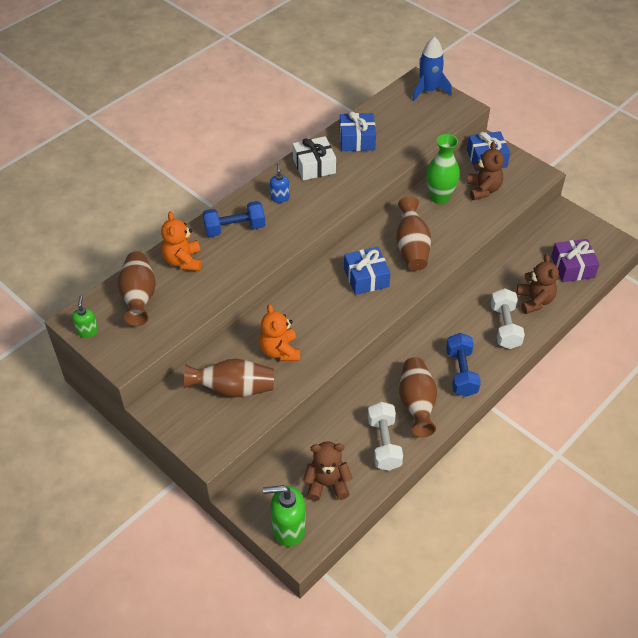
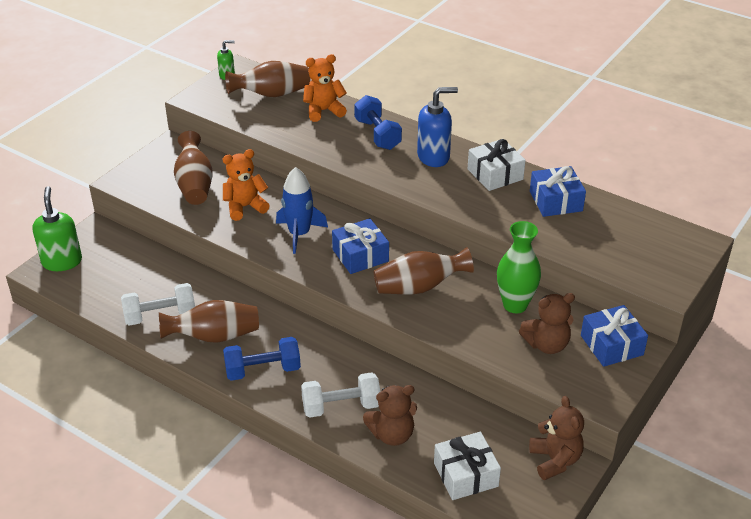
camera: 80 degrees right, 10 degrees down
blue soap dispenser [270,163,290,203] -> blue soap dispenser [417,87,458,167], size x1.83
brown teddy bear [304,441,352,501] -> brown teddy bear moved to [529,396,584,480]
blue rocket [412,36,452,101] -> blue rocket moved to [276,167,328,254]
purple gift [551,239,599,282] -> white gift [434,432,501,500]

